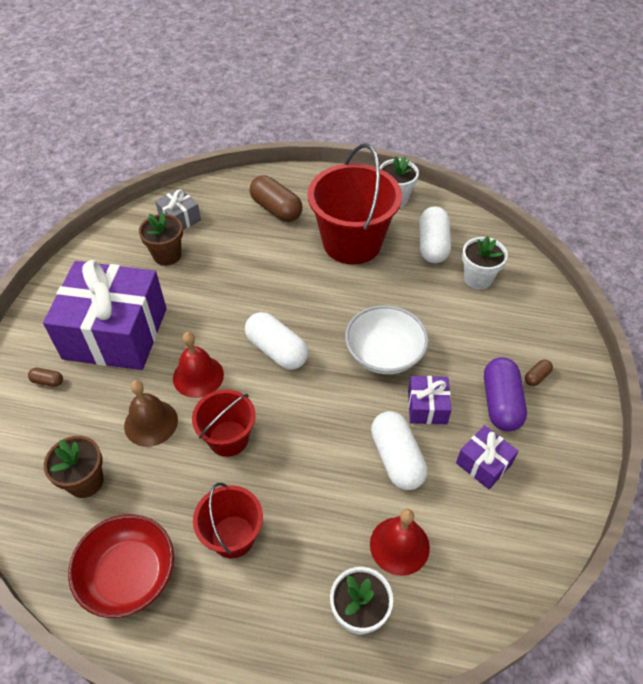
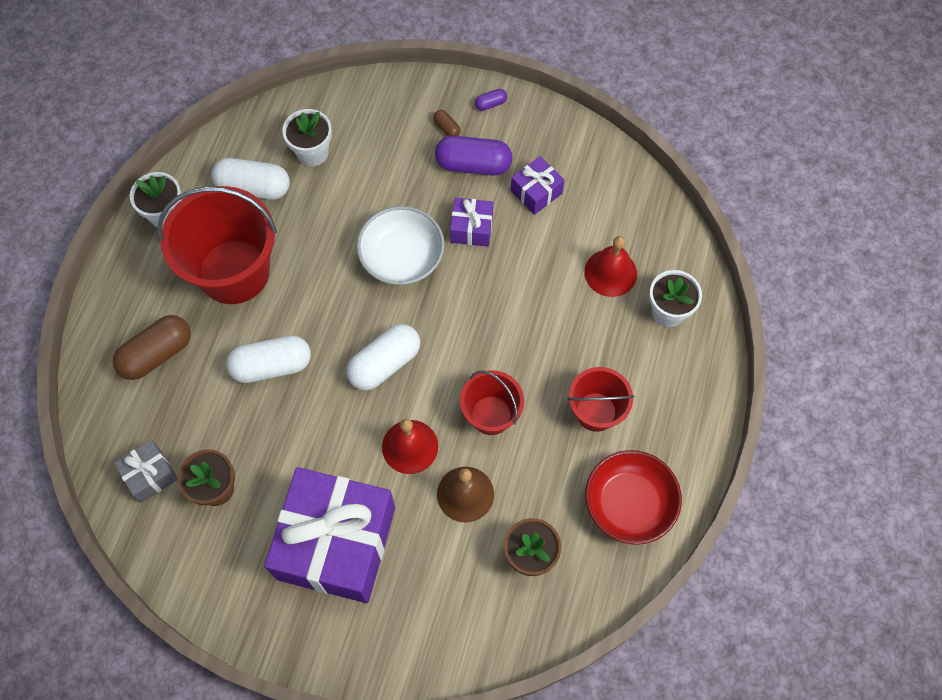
camera: 85 degrees left, 15 degrees up
brown capsule [28,368,63,387] -> none
white capsule [371,411,427,490] -> white capsule moved to [226,336,311,383]
none -> purple capsule [475,89,507,111]

